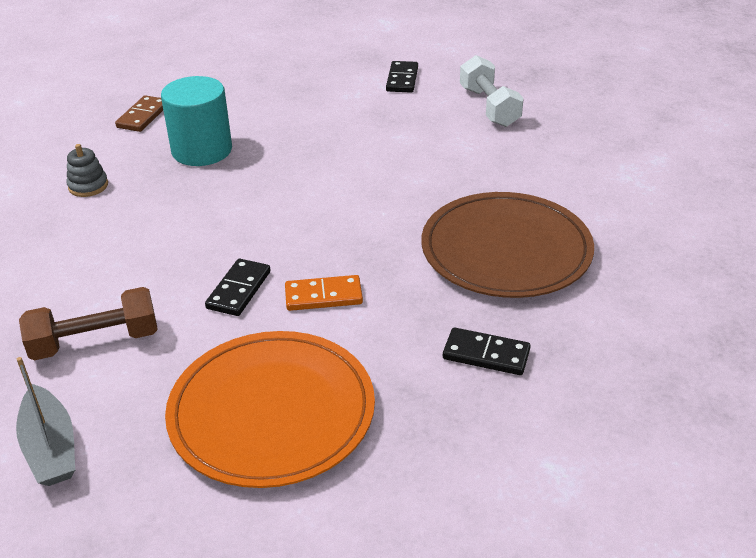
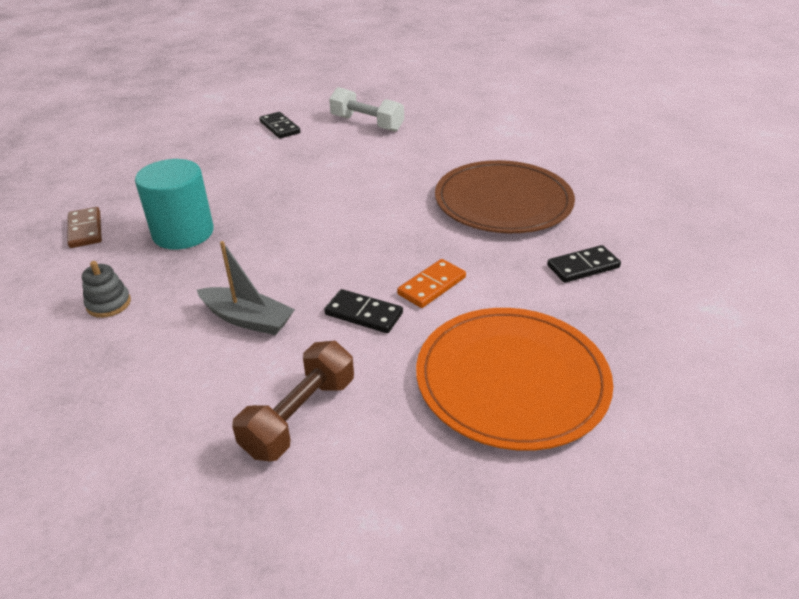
camera: 40 degrees left, 0 degrees up
grey boat [16,357,75,486] -> grey boat moved to [197,241,295,335]
black domino [205,259,270,316] -> black domino turned 45 degrees counterclockwise [324,289,403,333]

